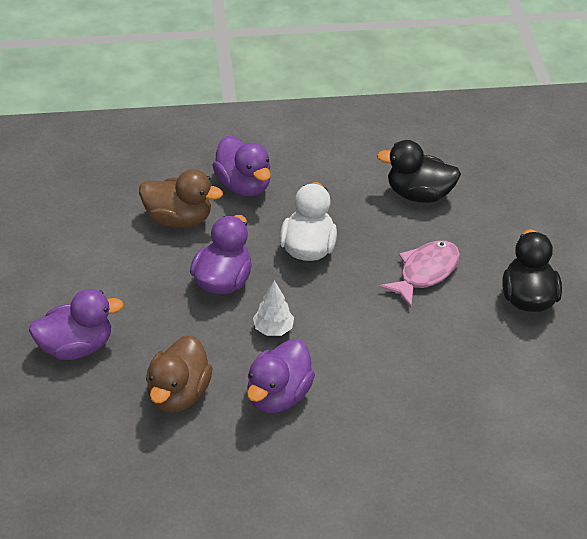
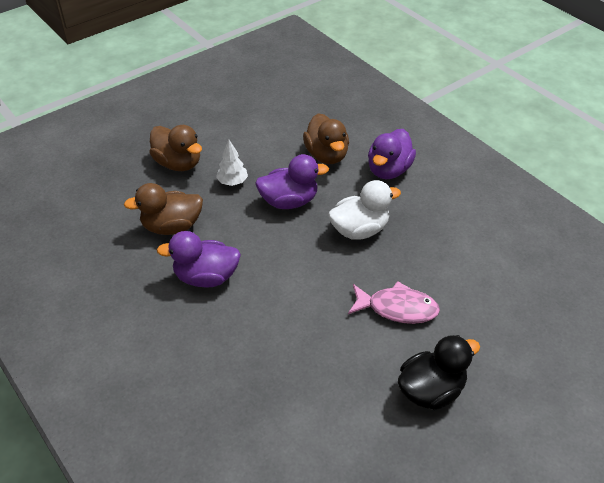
camera: 60 degrees right, 0 degrees up
purple duck [29,289,124,360] -> brown duck [149,125,202,171]
white tree [253,280,294,336] -> white tree moved to [216,139,248,186]
black duck [377,140,461,203] -> none

